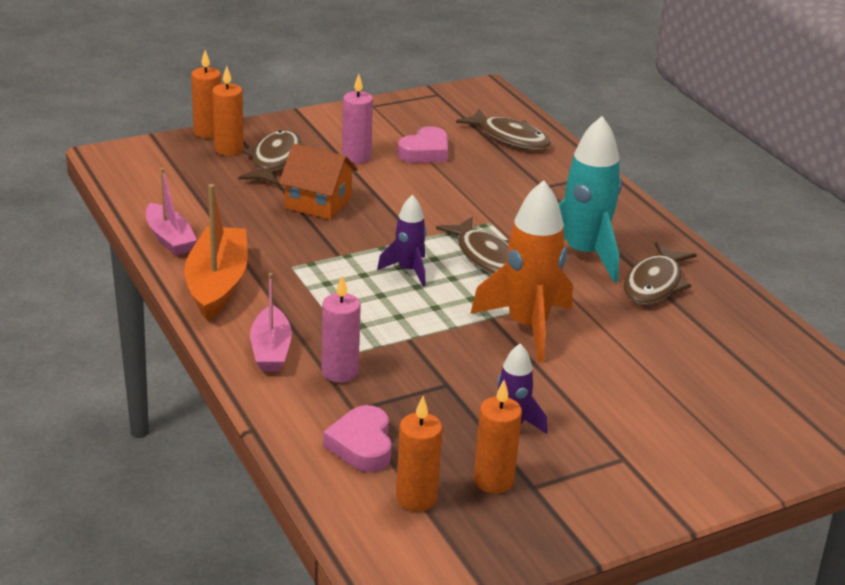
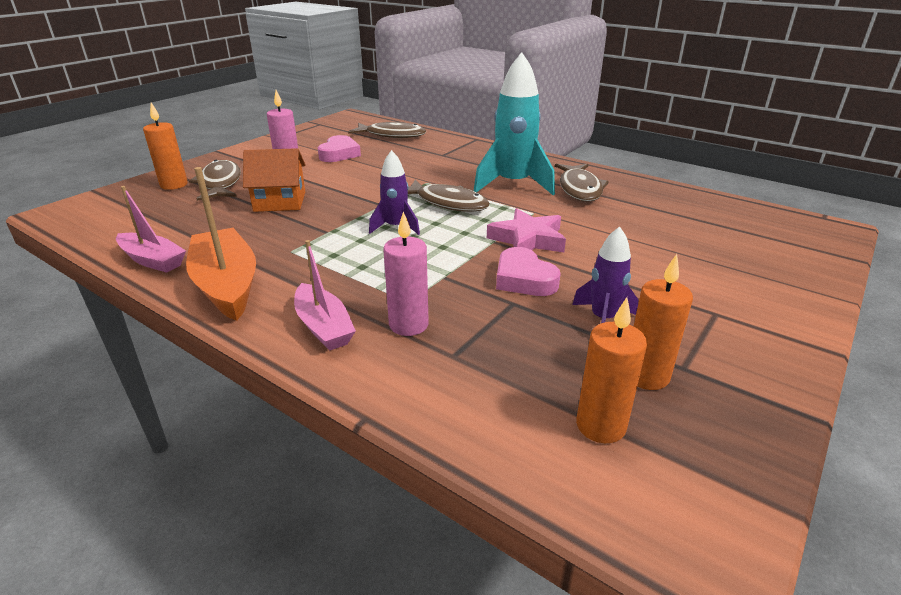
camera: 25 degrees left, 0 degrees up
orange candle [191,50,221,138] -> none
pink heart [323,405,392,472] -> pink heart moved to [496,247,561,296]
orange rocket [470,180,573,362] -> pink star [487,208,566,252]

